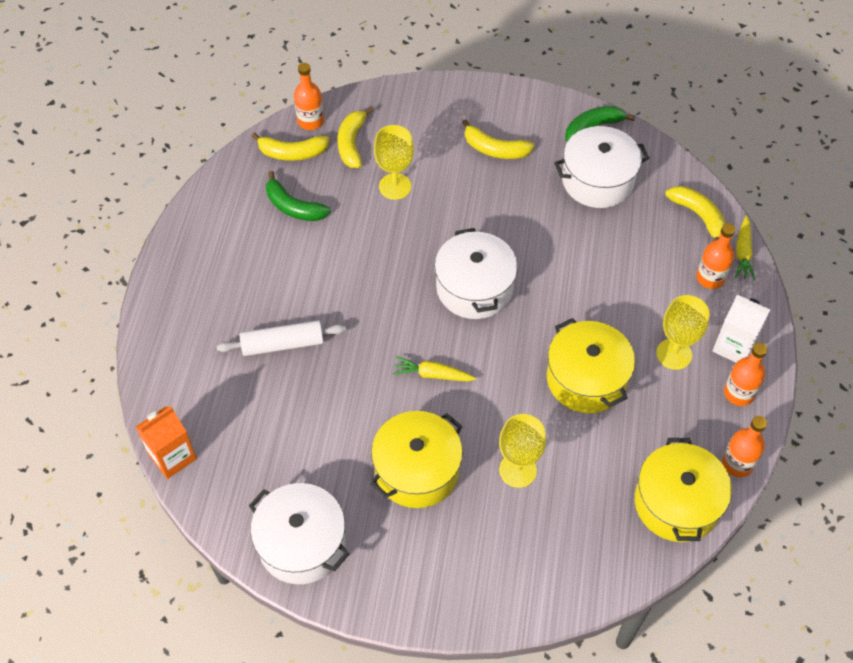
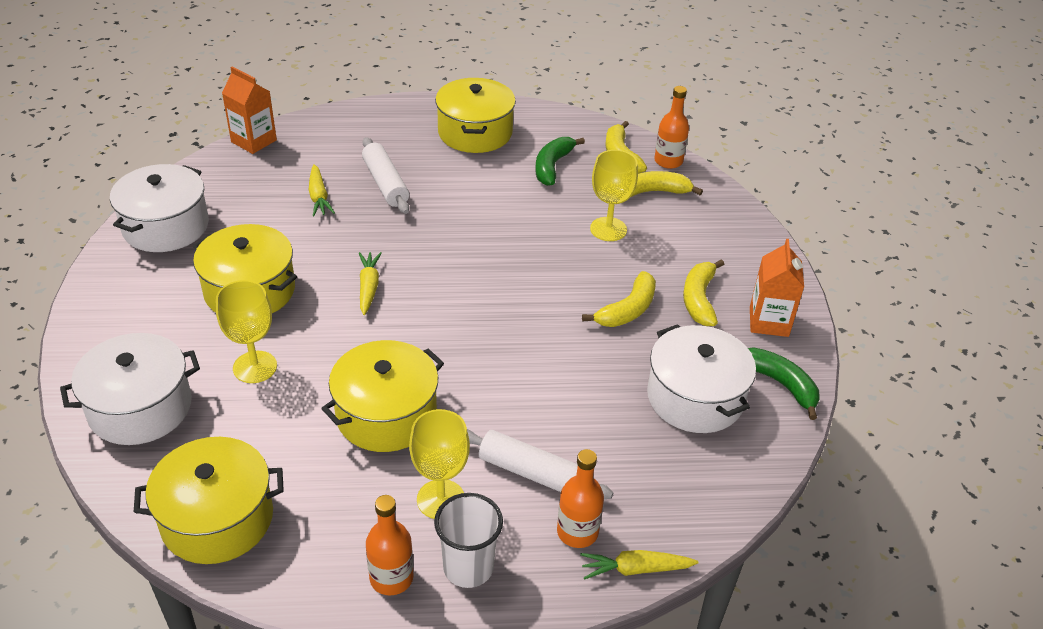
camera: 75 degrees right, 15 degrees down
white pot [435,228,518,319] -> white pot moved to [60,333,200,445]
yellow banana [665,186,726,241] -> yellow banana moved to [582,271,656,327]
white carton [713,295,771,362] -> white cup [434,493,503,588]
orange bottle [722,416,767,477] -> none
none -> yellow carrot [309,164,335,216]
none -> yellow pot [435,78,516,153]
none -> white rolling pin [467,429,613,499]
none -> orange carton [750,239,804,337]

